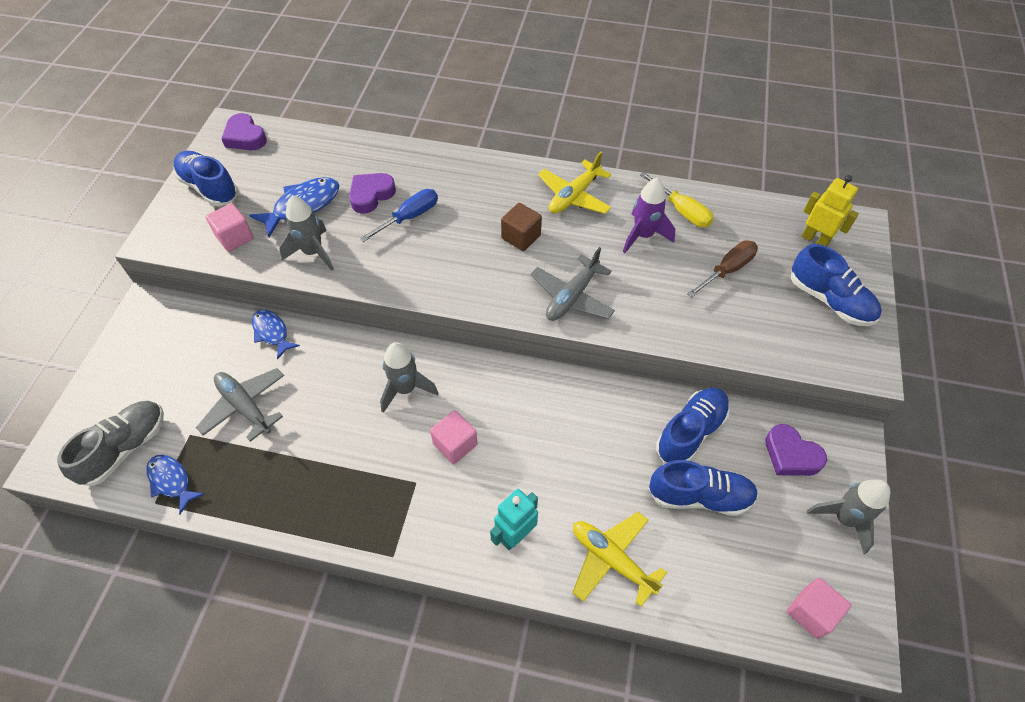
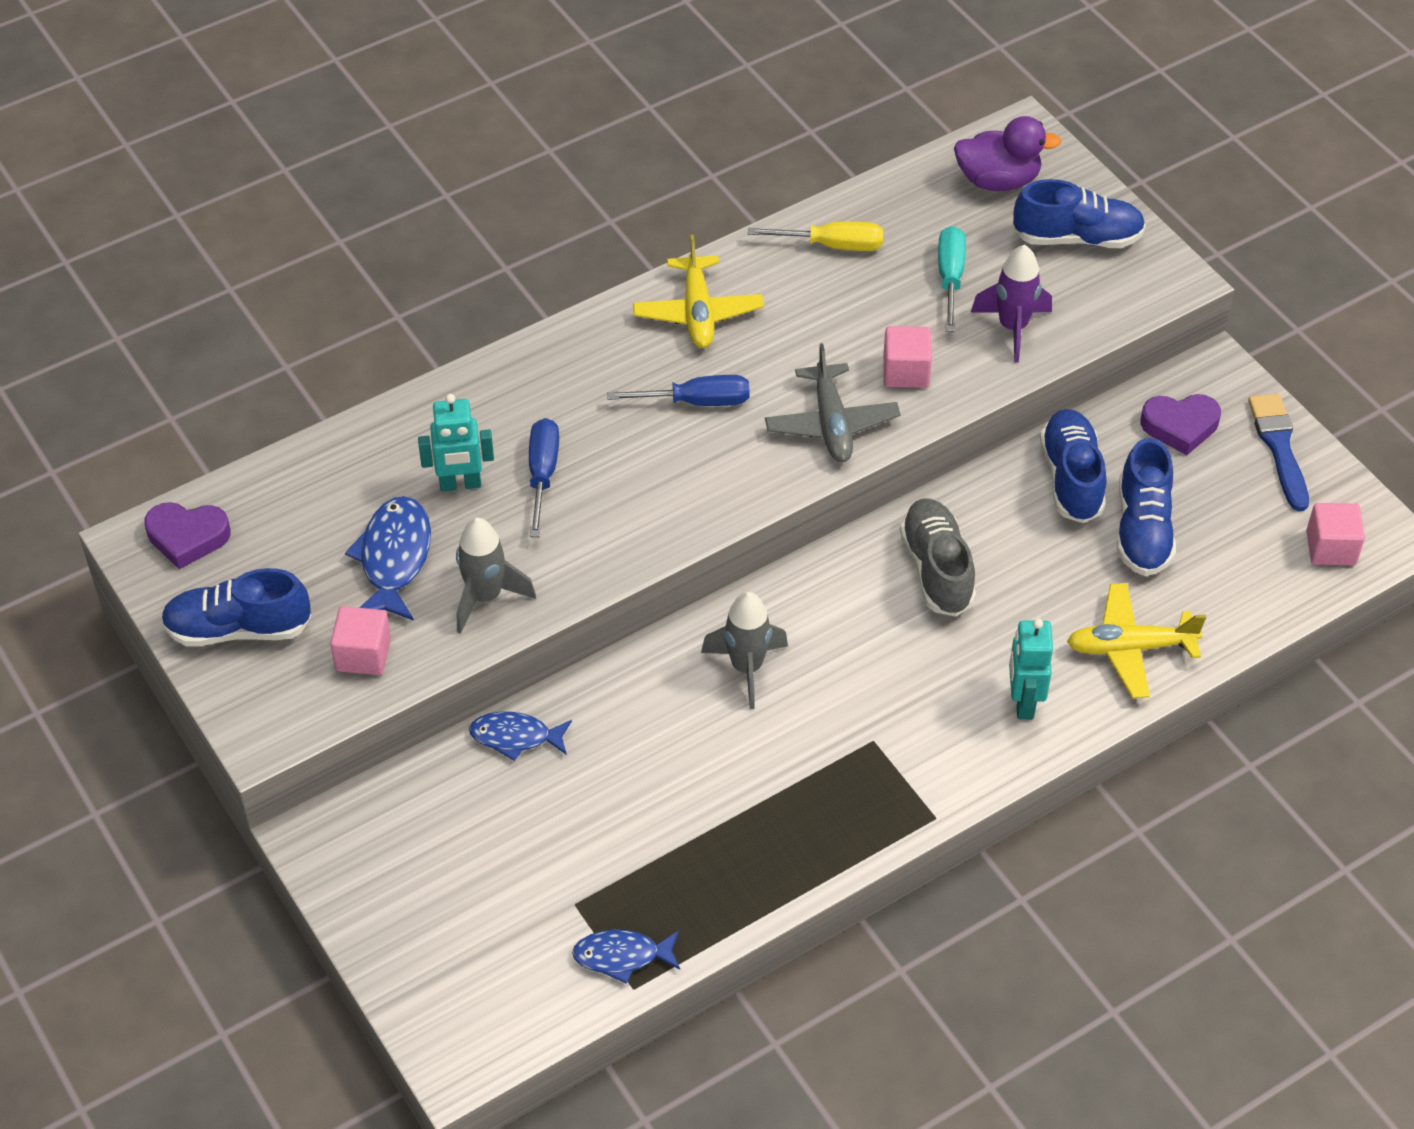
camera: 45 degrees left, 5 degrees down
grey shoe [57,401,164,486] -> grey shoe moved to [900,498,976,617]
grey plane [196,368,284,442] -> none
purple heart [349,173,396,214] -> turquoise robot [418,394,494,491]
pink cube [430,410,478,464] -> pink cube moved to [883,326,932,388]
brown cube [501,203,542,251] -> blue screwdriver [607,375,750,406]
purple rocket [623,178,676,253] -> purple rocket moved to [970,245,1052,362]
blue shoe [649,460,758,516] -> blue shoe turned 135 degrees clockwise [1117,438,1176,576]
brown screwdriver [687,240,758,298] -> turquoise screwdriver [938,226,966,332]
yellow robot [802,175,859,247] -> purple duck [954,116,1061,191]
grey rocket [807,479,891,554] -> blue brush [1248,394,1309,511]

